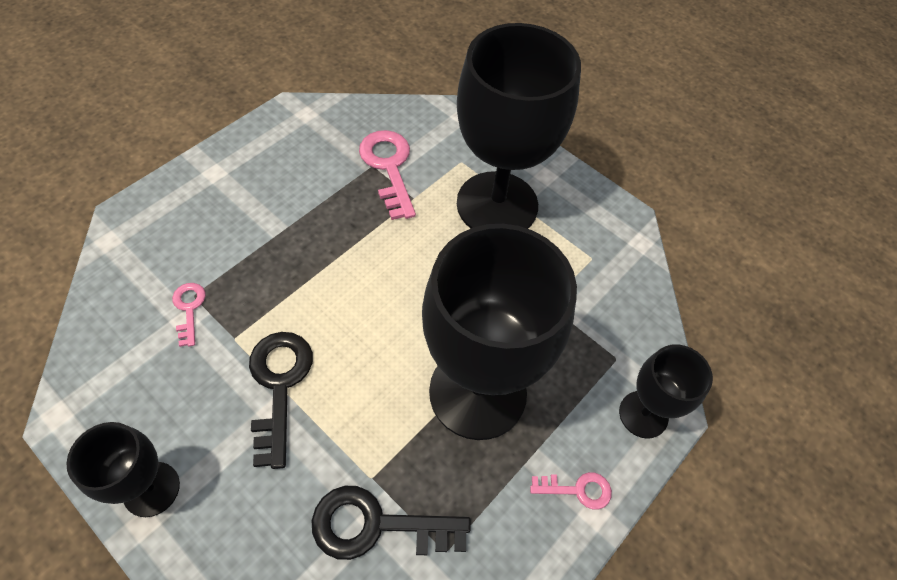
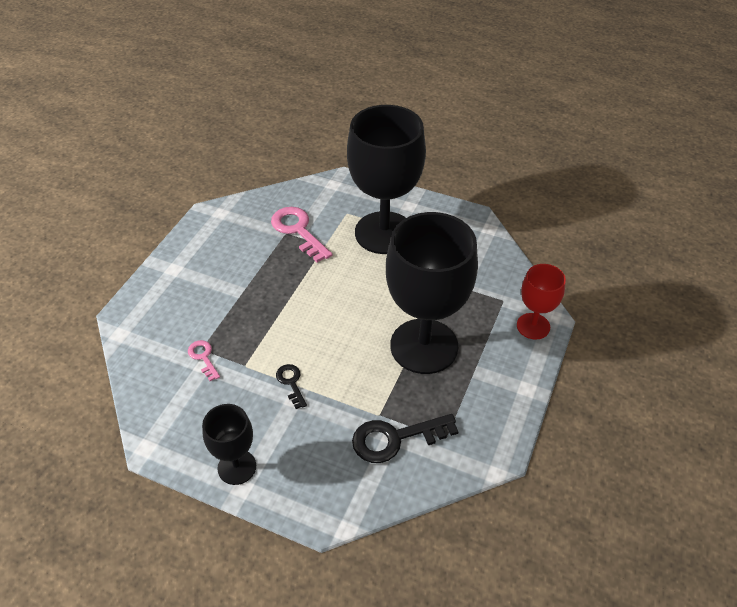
camera: 15 degrees left, 10 degrees down
black key [249,332,313,469] -> black key [276,364,307,409], size x0.54
pink key [530,472,612,510] -> none
black goblet [619,344,713,439] -> red goblet [517,264,566,340]

